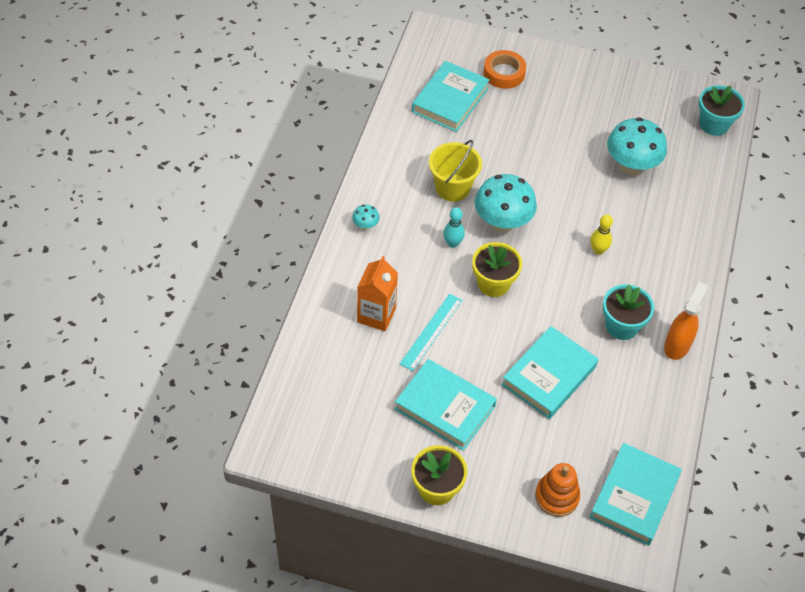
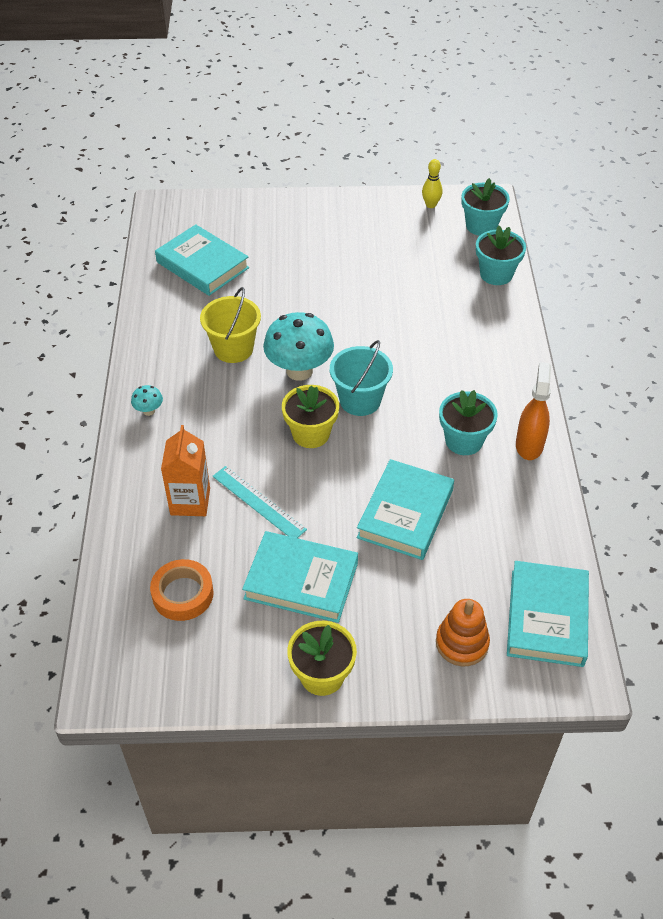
camera: 15 degrees left, 5 degrees down
turquoise ruler [400,294,463,371] -> turquoise ruler turned 60 degrees counterclockwise [213,466,307,538]
turquoise book [412,61,490,132] -> turquoise book turned 60 degrees counterclockwise [155,224,249,296]
turquoise bowling pin [443,207,465,248] -> none
orange tape [484,50,526,89] -> orange tape moved to [150,559,214,621]
yellow bowling pin [590,214,613,255] -> yellow bowling pin moved to [422,159,443,208]
turquoise mushroom [607,117,667,176] -> none
none -> turquoise bucket [330,340,393,416]
none -> turquoise flower pot [476,226,526,285]

